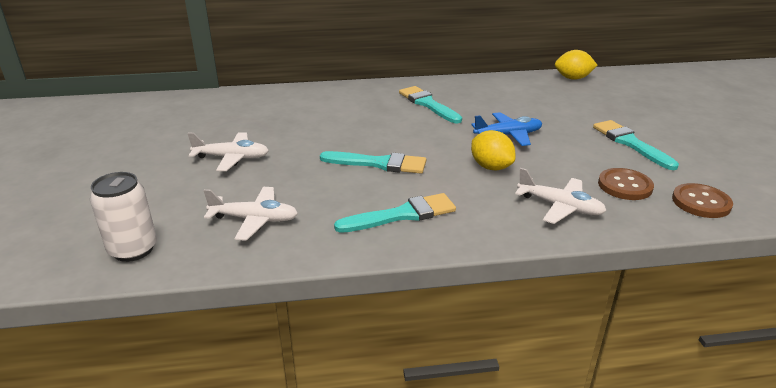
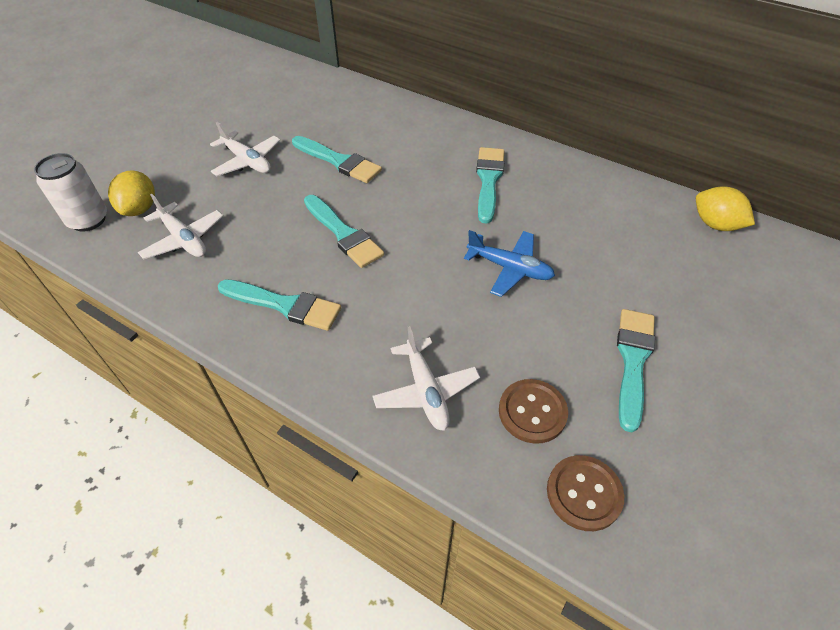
camera: 40 degrees right, 20 degrees up
yellow lemon [471,130,516,170] -> yellow lemon moved to [108,170,155,216]
none -> turquoise brush [292,136,382,183]

